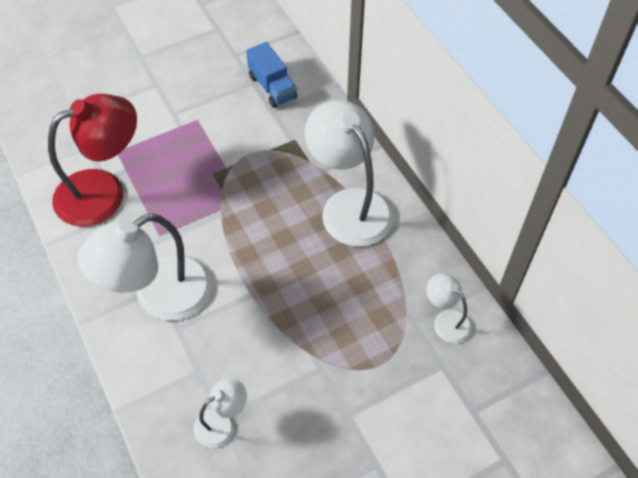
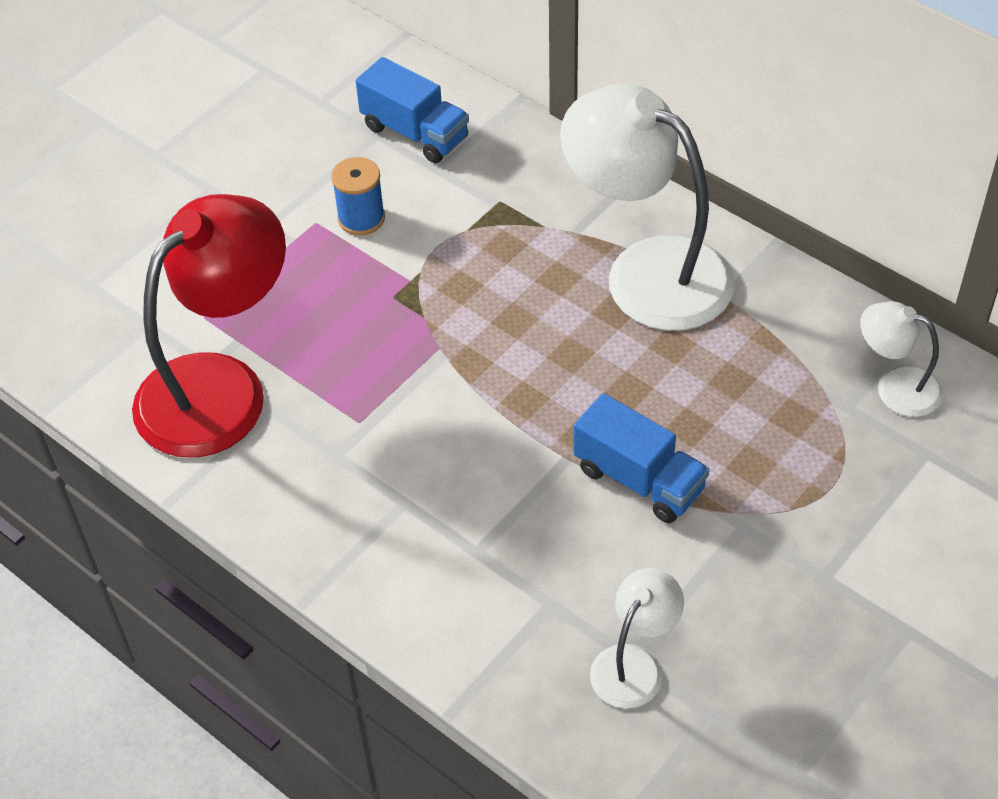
camera: 20 degrees left, 5 degrees down
white lamp [77,213,212,321] -> none
none -> blue spool [331,157,385,235]
none -> blue truck [574,393,709,523]

